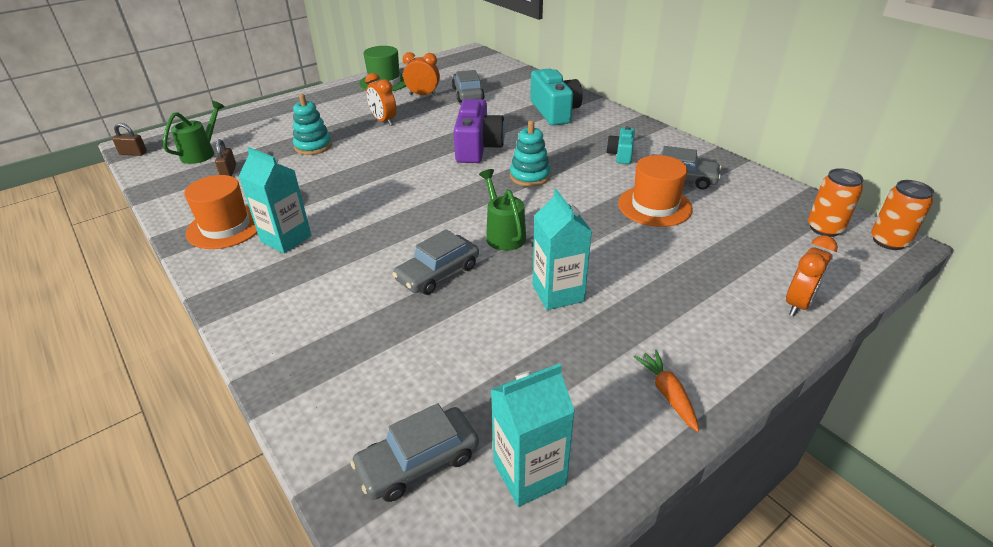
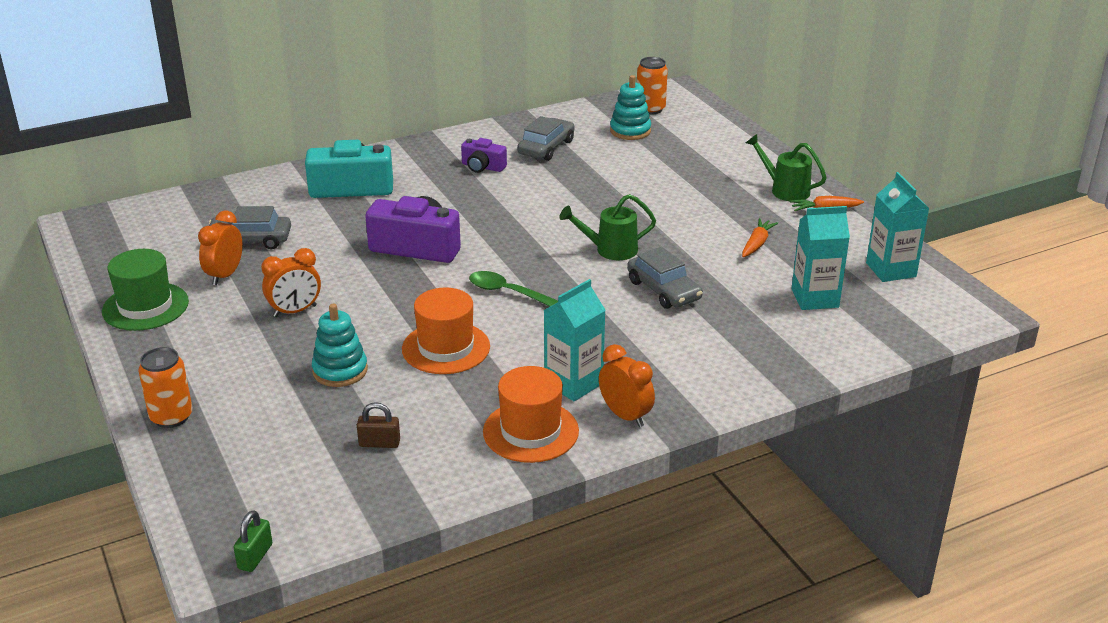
camera: 80 degrees left, 5 degrees down
brown padlock [112,123,147,156] -> green padlock [233,510,272,572]
green watering can [163,101,225,164] -> green watering can moved to [746,134,827,201]
grey car [350,403,479,502] -> none
turquoise stacking toy [510,120,551,187] -> turquoise stacking toy moved to [610,75,651,140]
turquoise carton [532,189,592,310] -> turquoise carton moved to [791,206,850,310]
turquoise camera [606,126,635,164] -> purple camera [461,138,507,173]
orange hat [618,155,693,227] -> orange hat moved to [402,288,490,374]
orange clock [786,235,838,316] -> orange clock moved to [599,344,655,427]
orange can [871,180,934,250] -> orange can moved to [138,347,193,428]
none -> green spoon [469,271,558,306]
none -> orange carrot [742,218,778,257]

